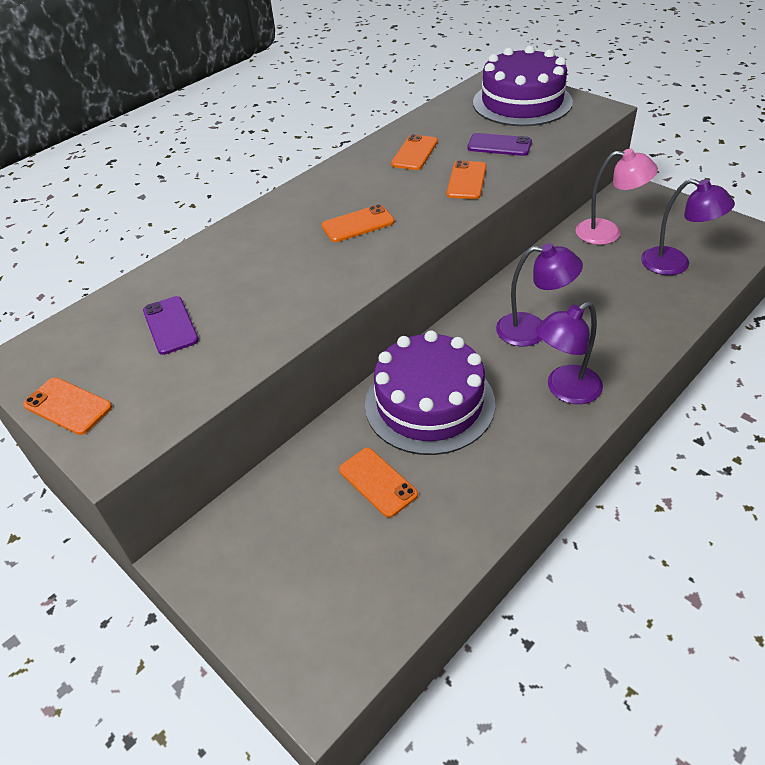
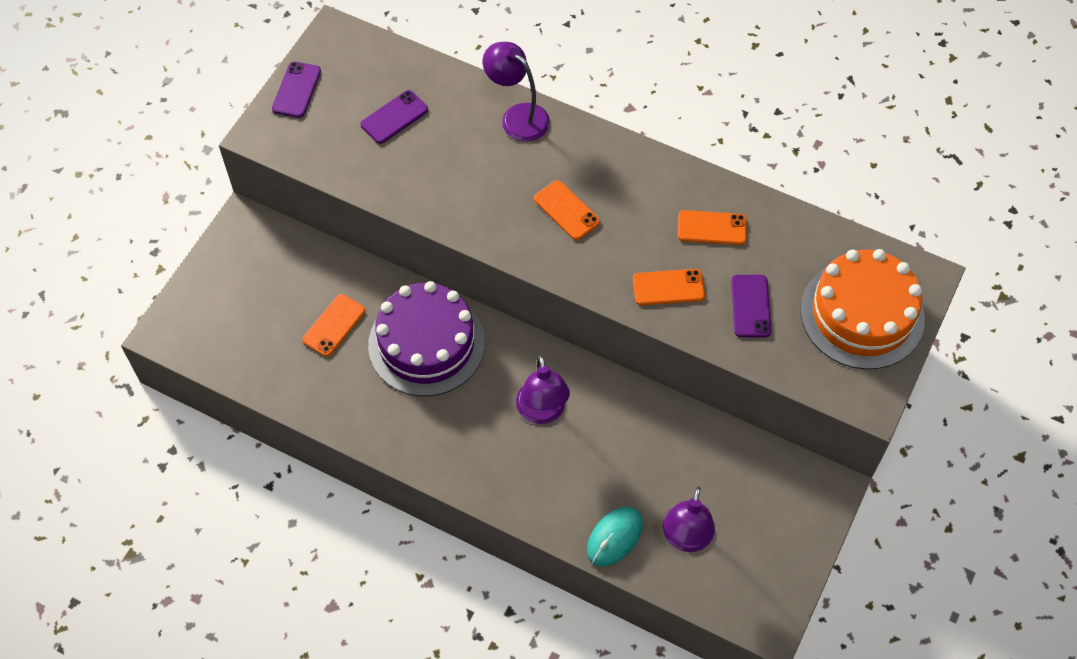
camera: 70 degrees right, 15 degrees up
orange phone [23,377,112,435] -> purple phone [272,61,321,118]
purple cake [473,46,573,126] -> orange cake [800,249,925,370]
purple lamp [536,302,603,404] -> purple lamp moved to [483,42,550,142]
pink lamp [576,149,658,245] -> none
none -> turquoise mouse [587,506,643,567]

